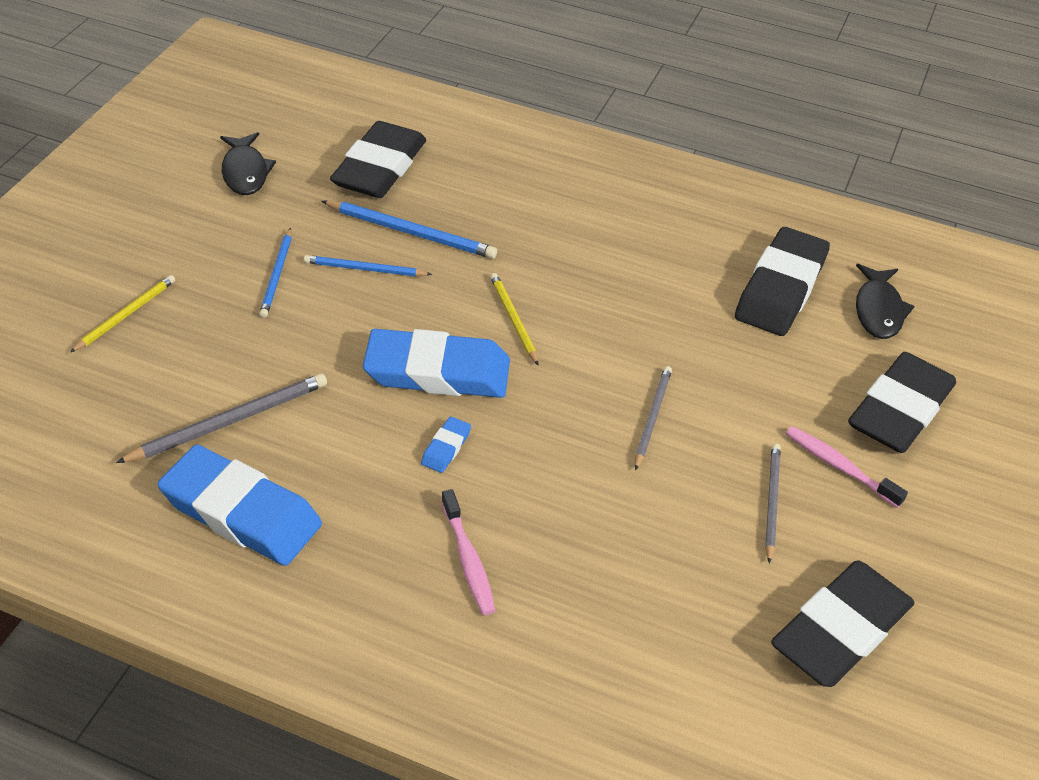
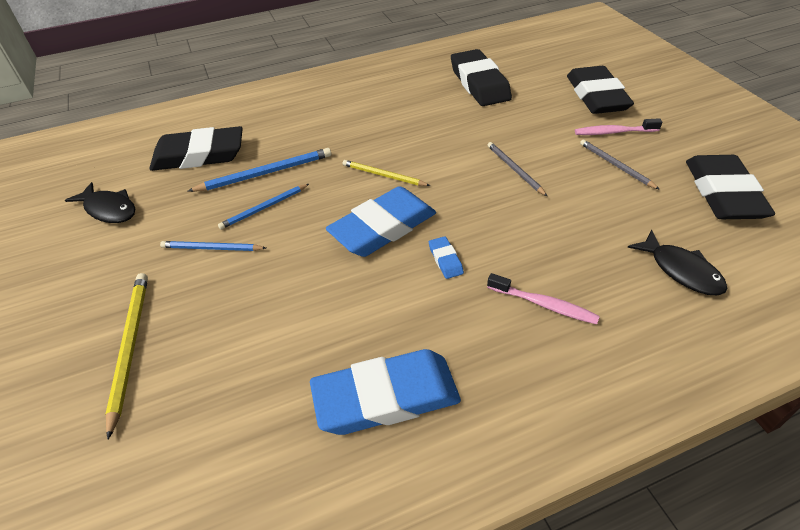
camera: 40 degrees left, 0 degrees up
yellow pencil [70,275,175,352] -> yellow pencil [105,273,148,440], size x1.53
grey pencil [116,374,327,463] -> none
blue pencil [259,228,291,318] -> blue pencil turned 135 degrees clockwise [160,241,266,251]
black eraser [330,121,426,198] -> black eraser turned 75 degrees counterclockwise [149,126,243,171]
black fish [856,264,915,339] -> black fish moved to [627,230,727,295]

